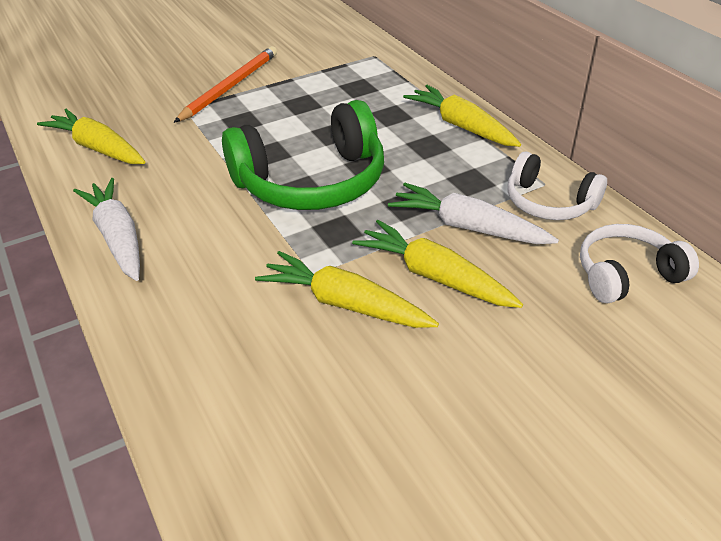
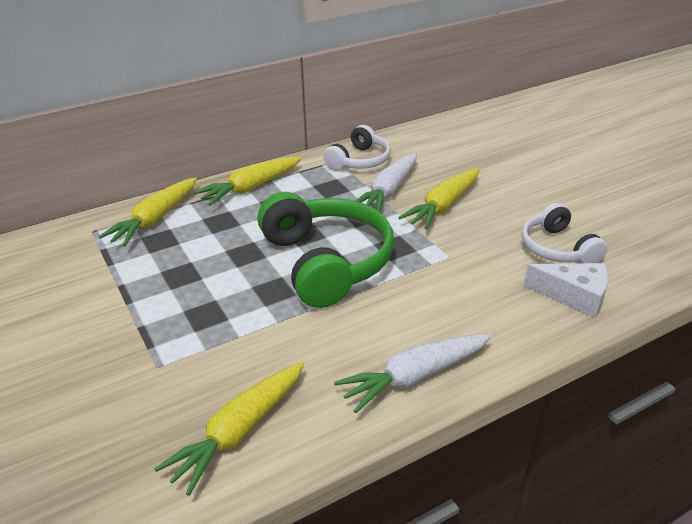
camera: 90 degrees left, 5 degrees down
orange pencil [174,46,277,123] -> none
yellow carrot [255,251,439,328] -> yellow carrot moved to [98,177,197,247]
white headphones [580,224,699,303] -> white headphones moved to [521,203,608,263]
none -> white cheese [524,263,609,318]

